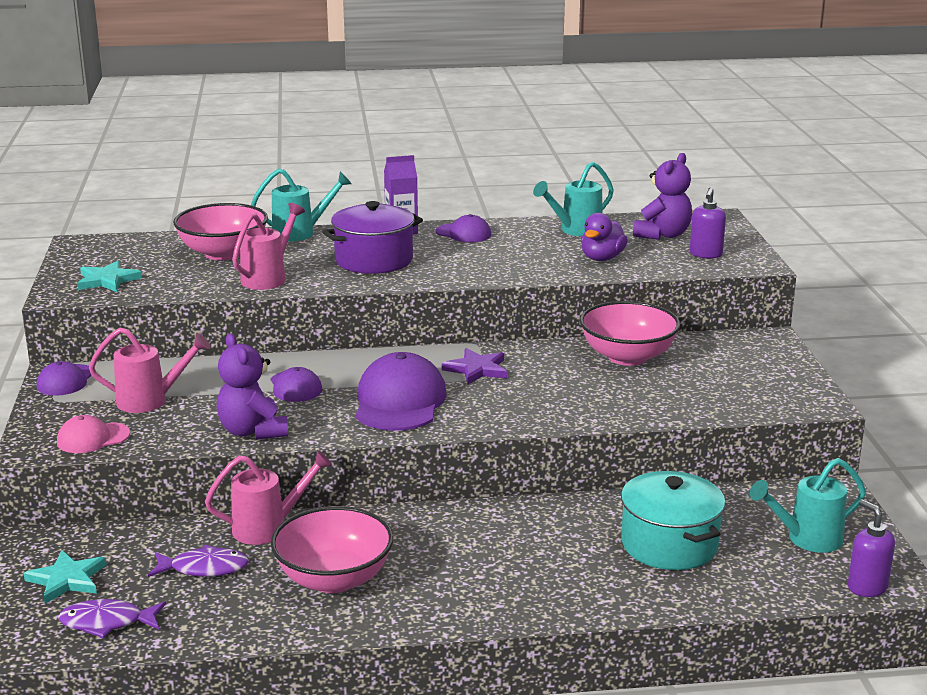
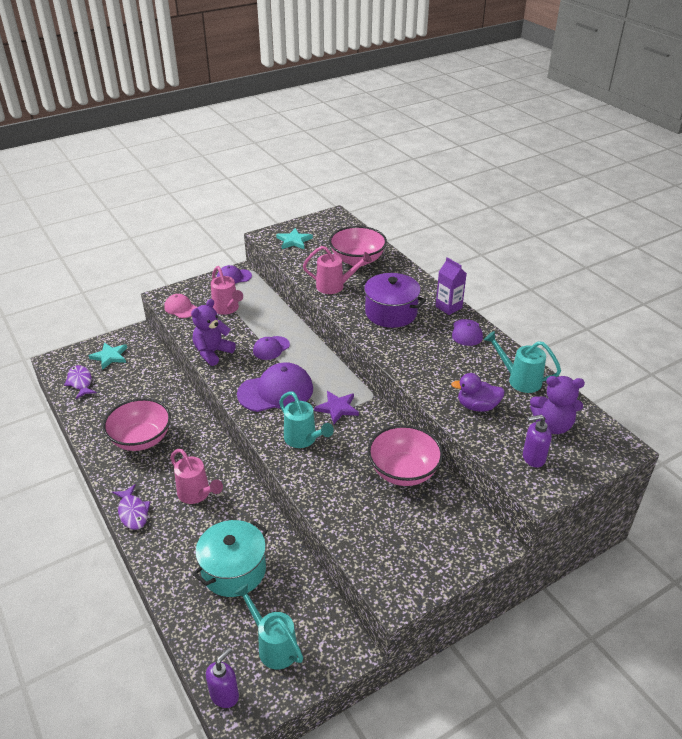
camera: 65 degrees right, 15 degrees up
purple fish [148,545,249,577] -> purple fish moved to [112,484,151,530]
pink watering can [205,450,333,545] -> pink watering can moved to [170,449,223,504]
turquoise watering can [251,169,352,241] -> turquoise watering can moved to [279,391,334,448]

